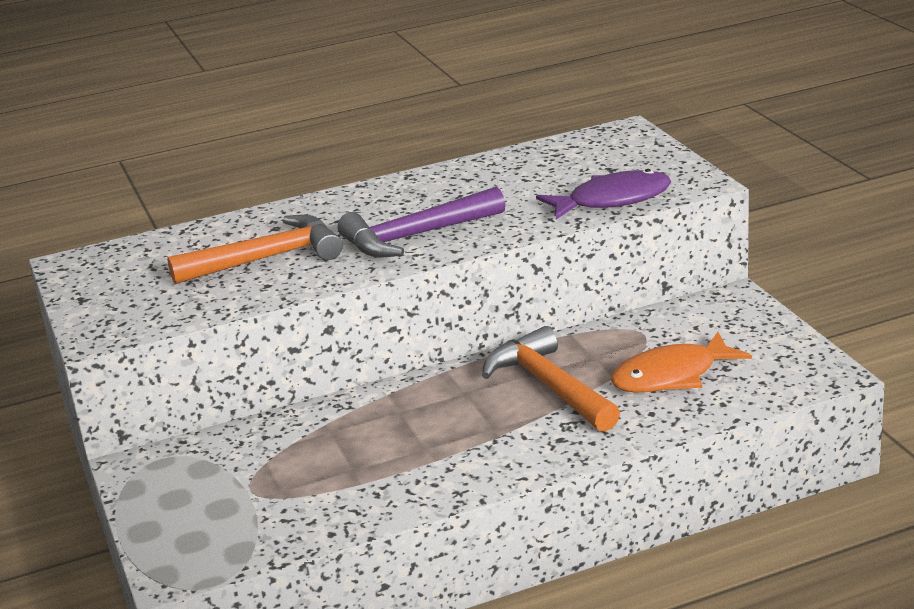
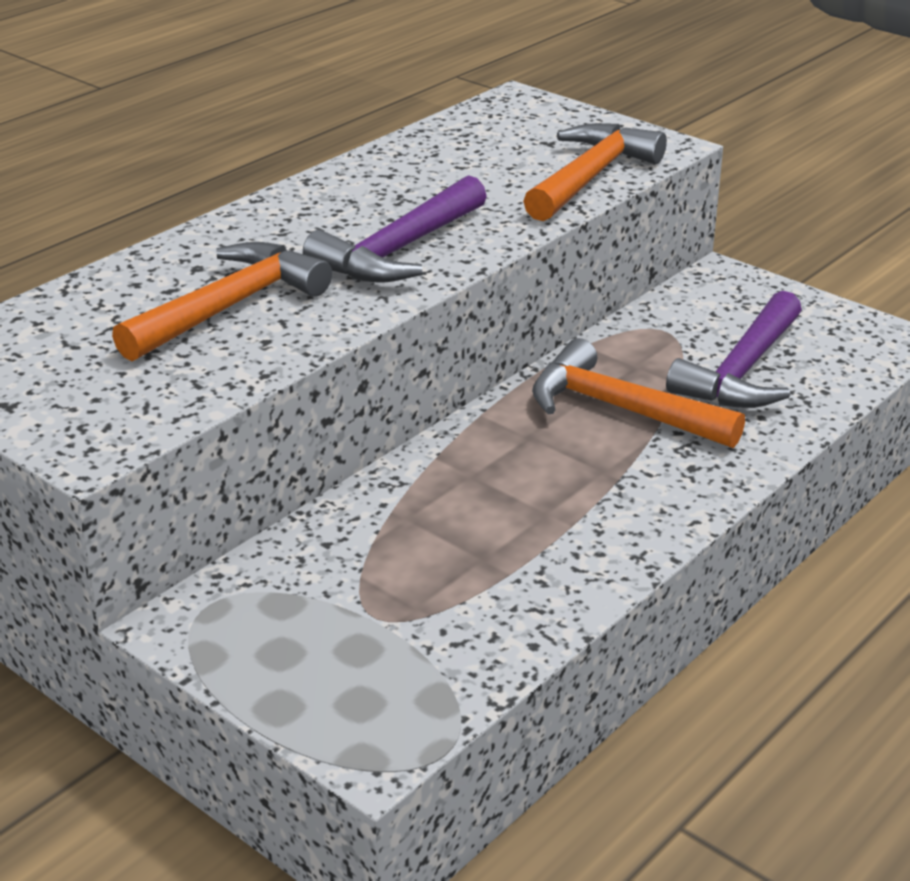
camera: 30 degrees left, 5 degrees up
purple fish [536,169,671,220] -> orange hammer [523,123,667,221]
orange fish [610,332,752,393] -> purple hammer [666,291,802,408]

